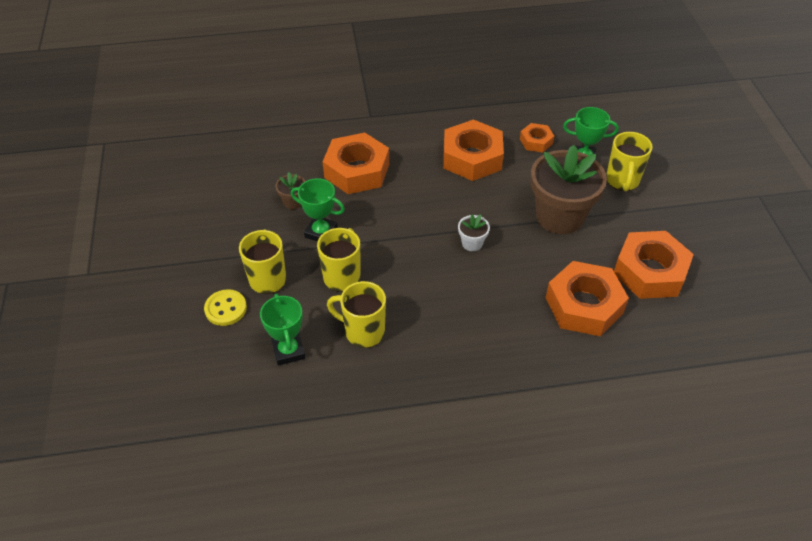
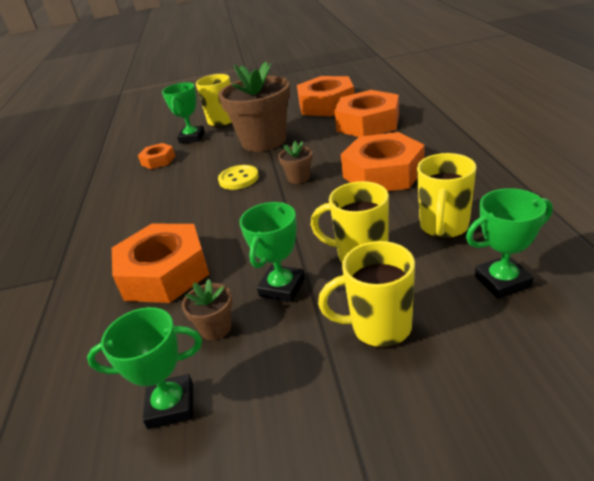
camera: 85 degrees left, 15 degrees down
yellow button [204,289,247,326] -> yellow button moved to [218,165,259,190]
orange nut [443,120,504,181] -> orange nut moved to [341,132,425,191]
white flower pot [458,214,490,251] -> brown flower pot [278,141,313,184]
none -> green trophy [87,307,202,429]

